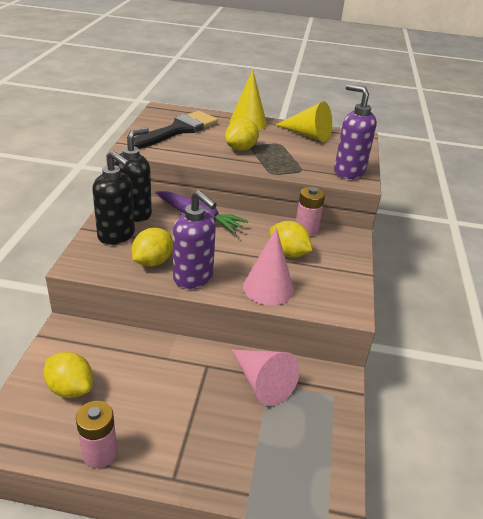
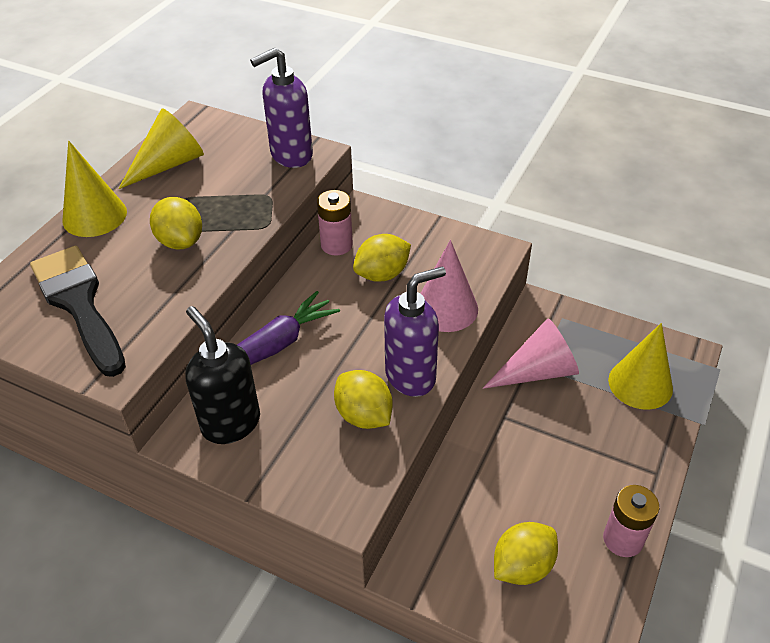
camera: 70 degrees left, 10 degrees up
black soap dispenser [92,151,135,245] -> none
none -> yellow cone [608,323,673,410]

